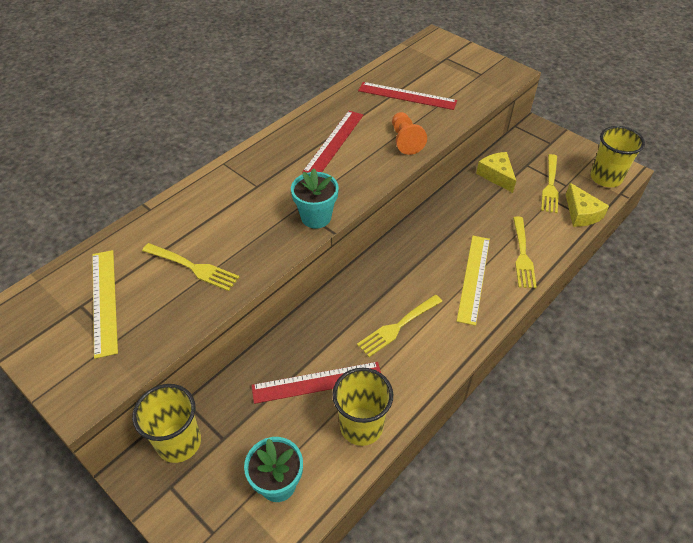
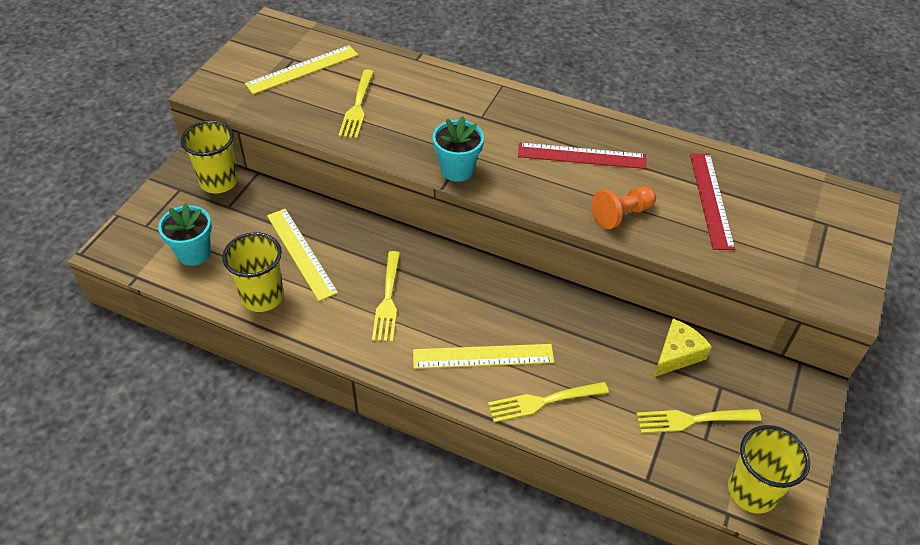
camera: 70 degrees right, 0 degrees up
red ruler [252,362,381,404] -> yellow ruler [267,209,338,301]
yellow fork [357,295,442,357] -> yellow fork turned 120 degrees counterclockwise [372,251,400,342]
yellow cheese [566,183,609,227] -> none

